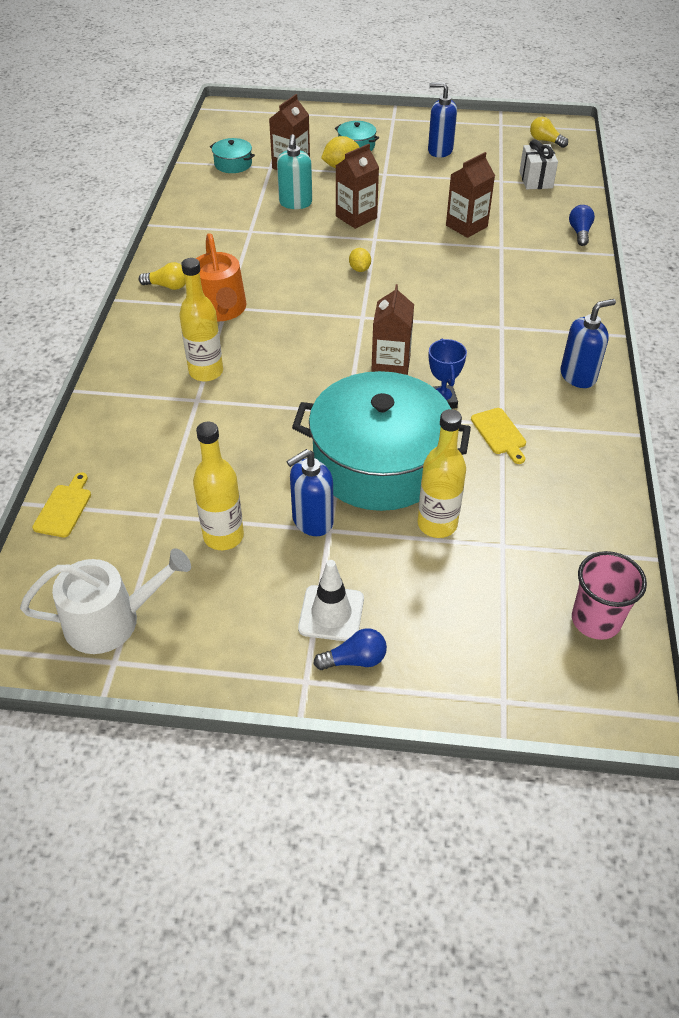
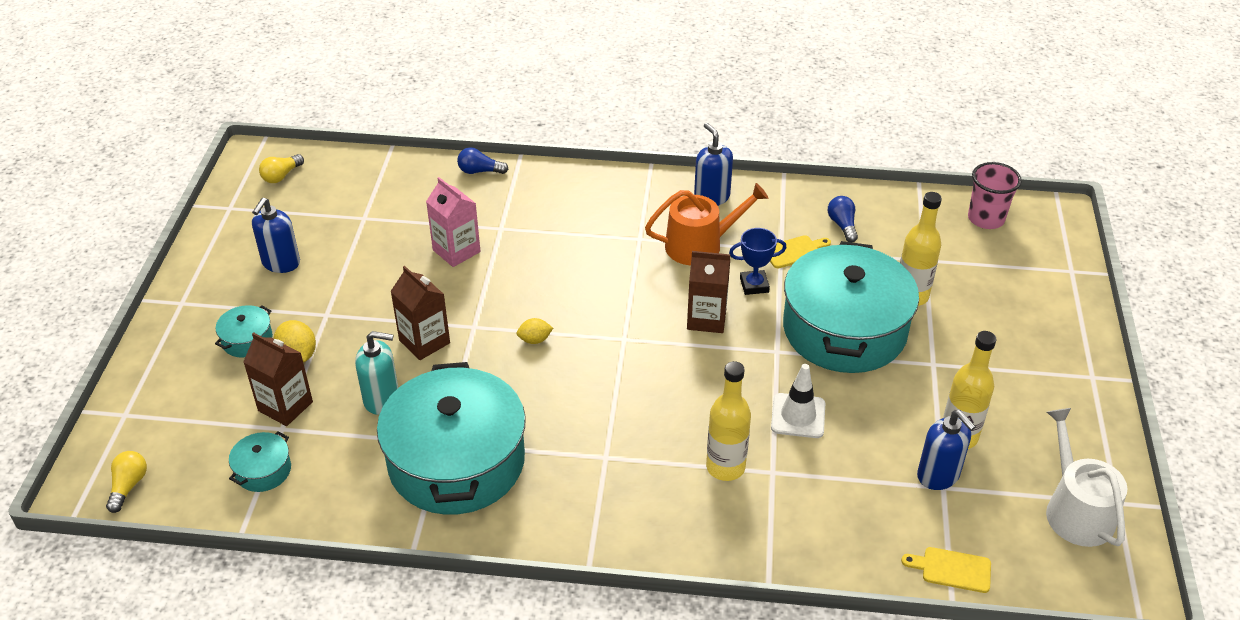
camera: 90 degrees left, 5 degrees down
yellow light bulb [139,262,186,290] -> yellow light bulb moved to [106,451,147,513]
orange watering can [196,233,247,322] -> orange watering can moved to [645,183,769,265]
blue soap dispenser [286,449,334,536] -> blue soap dispenser moved to [917,410,976,490]
white traffic cone [298,560,364,641] -> white traffic cone moved to [771,364,825,438]
blue light bulb [314,628,387,670] -> blue light bulb moved to [828,196,858,242]
brown carton [446,152,495,238] -> pink carton [426,177,481,267]
white gift [519,140,558,189] -> none
none -> turquoise pot [377,362,526,515]

